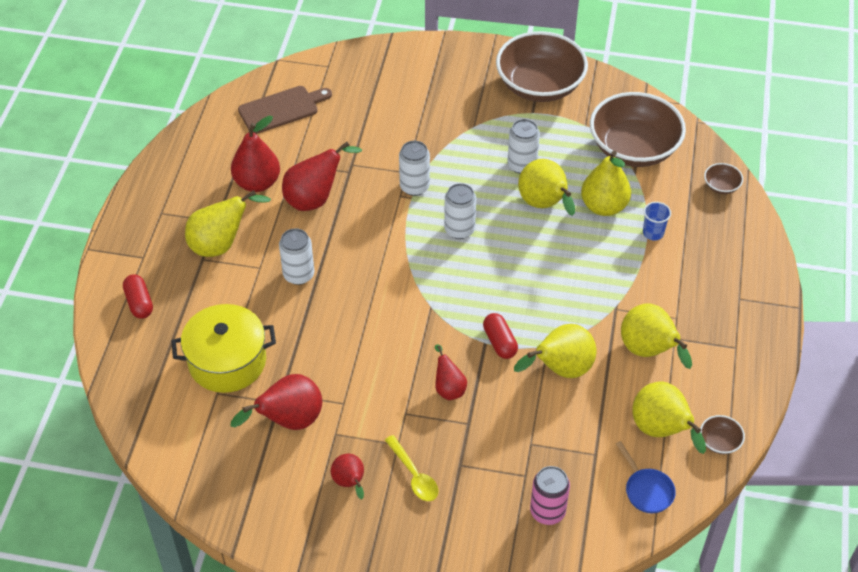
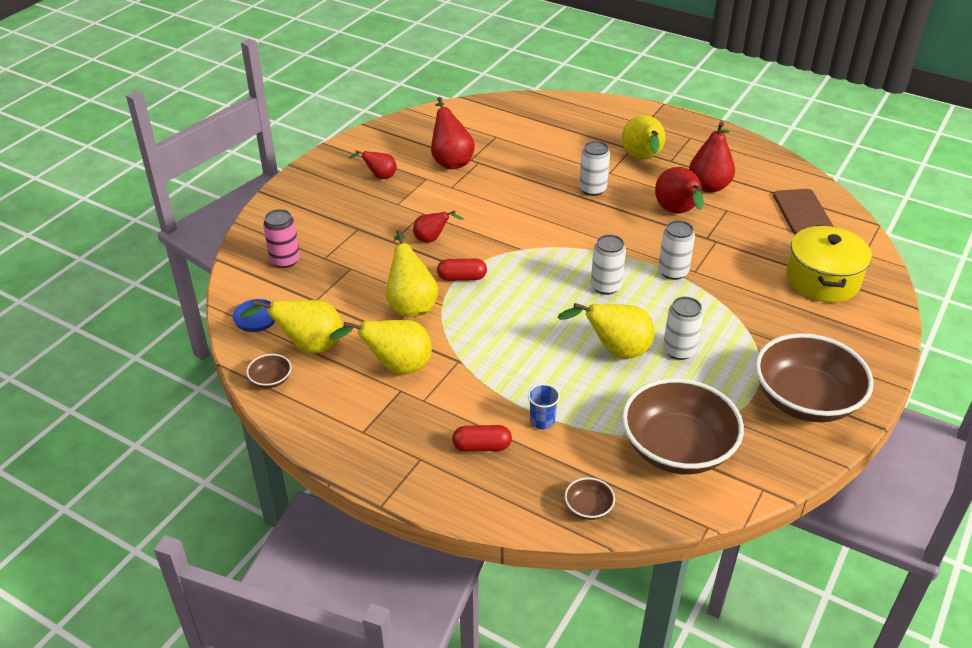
camera: 110 degrees right, 10 degrees down
red capsule [123,274,153,319] -> red capsule moved to [452,425,512,452]
yellow pot [171,304,276,393] -> yellow pot moved to [786,225,872,302]
yellow spoon [385,435,439,501] -> none
yellow pear [581,151,631,216] -> none

